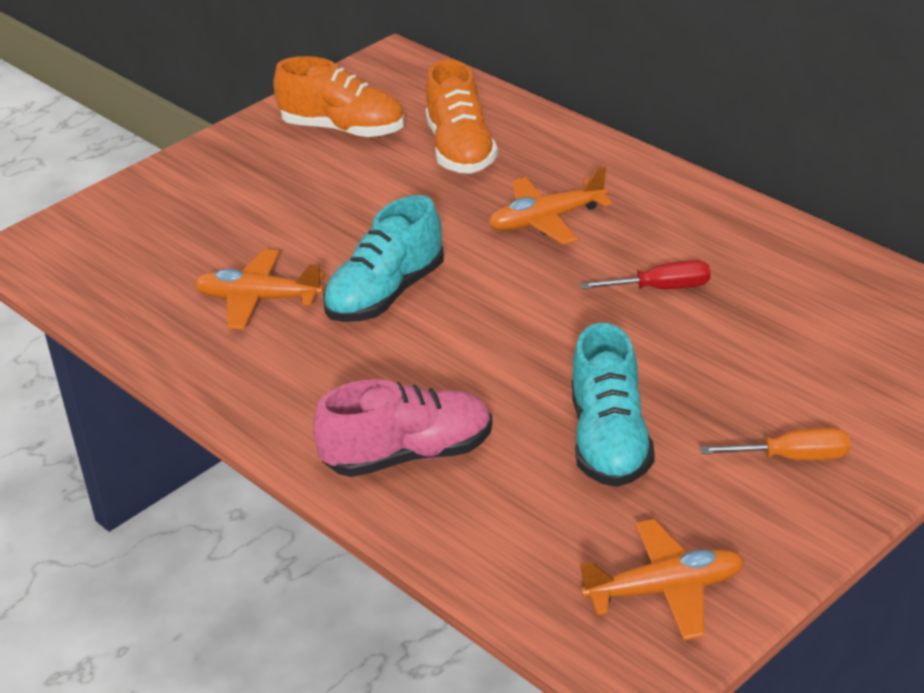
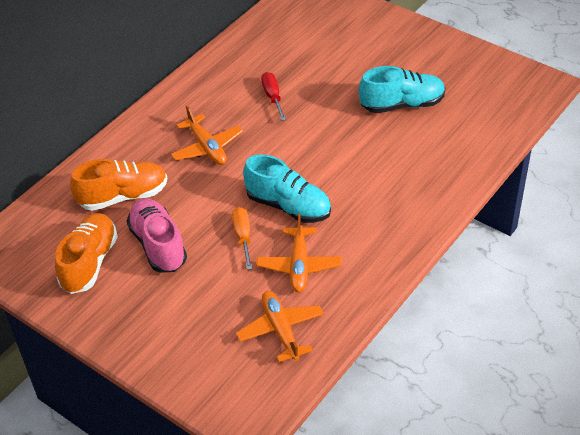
camera: 100 degrees left, 10 degrees up
pink shoe [313,379,493,477] -> pink shoe moved to [127,198,187,272]
orange plane [580,519,744,641] -> orange plane moved to [236,291,324,362]
orange screwdriver [700,428,850,460] -> orange screwdriver moved to [232,207,252,270]

